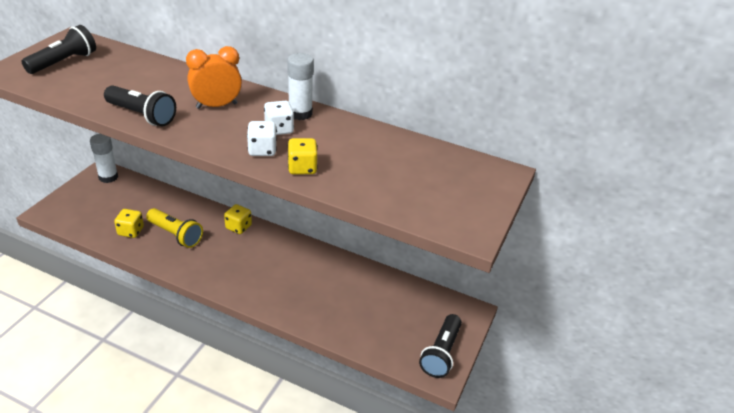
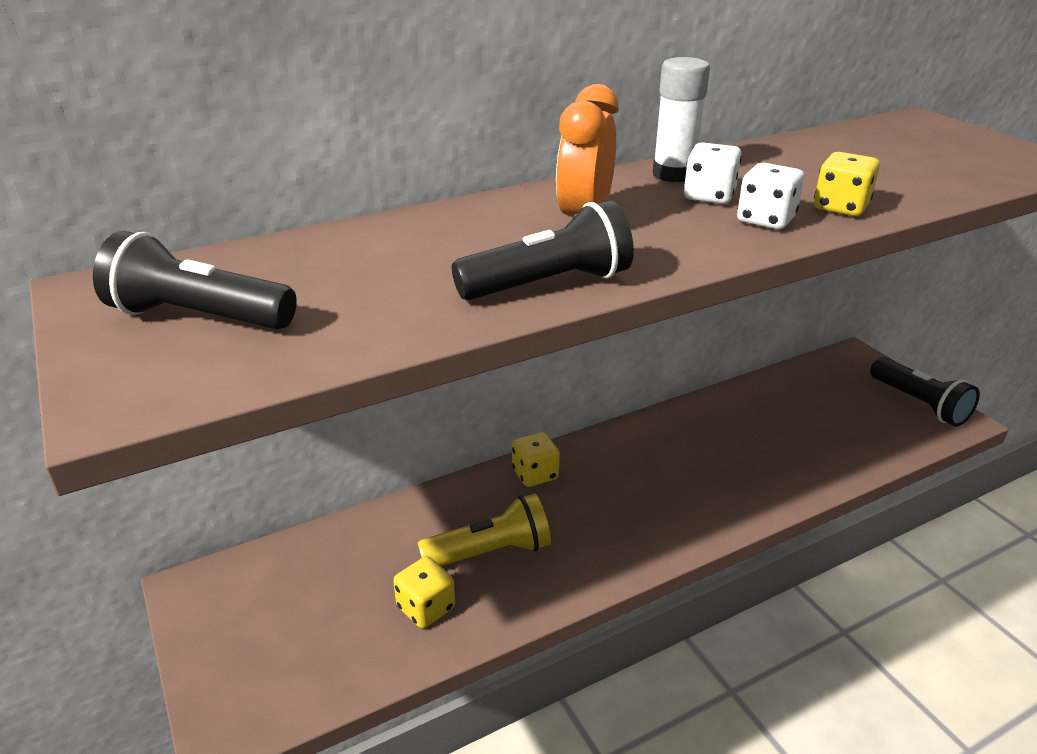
camera: 50 degrees left, 5 degrees down
black flashlight [21,25,96,74] -> black flashlight turned 60 degrees counterclockwise [93,231,297,329]
white glue stick [90,134,118,183] -> none

